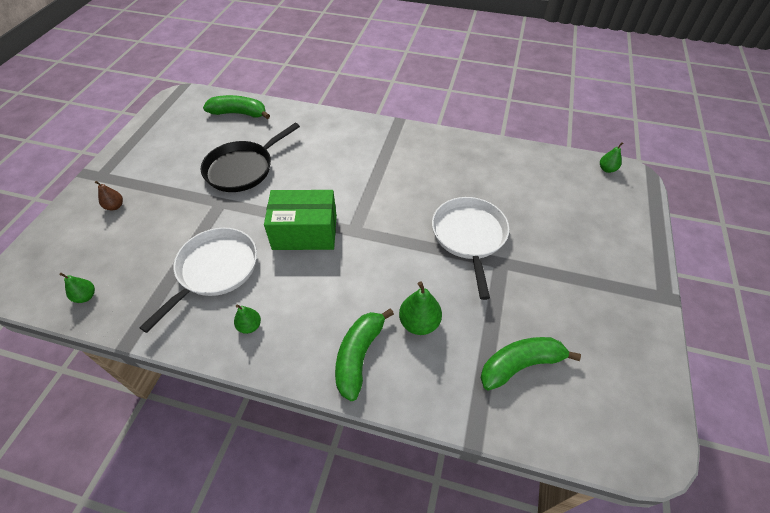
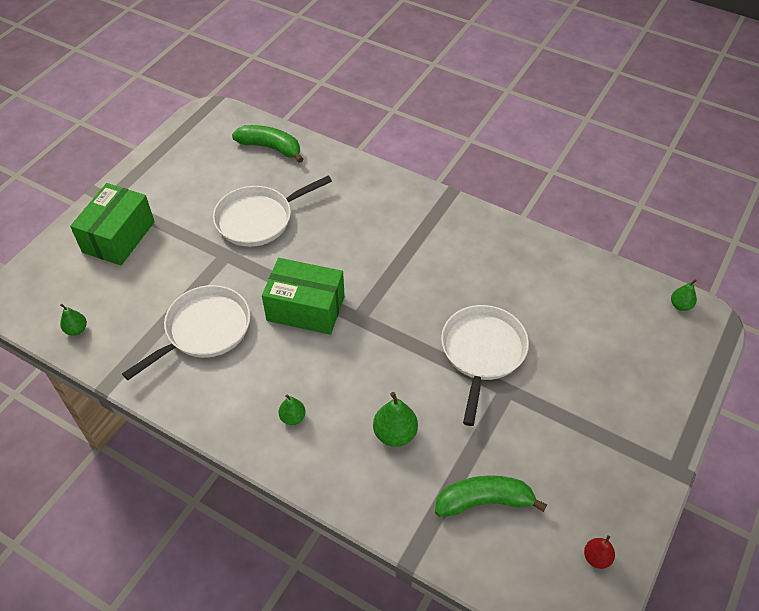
camera: 15 degrees right, 0 degrees up
brown pear [95,181,123,211] -> green box [70,183,155,265]
black pan [200,123,300,192] -> white pan [213,176,332,247]
green pear [234,304,261,334] -> green pear moved to [279,395,306,425]
green banana [335,308,394,401] -> none
none -> red pear [584,535,615,569]

